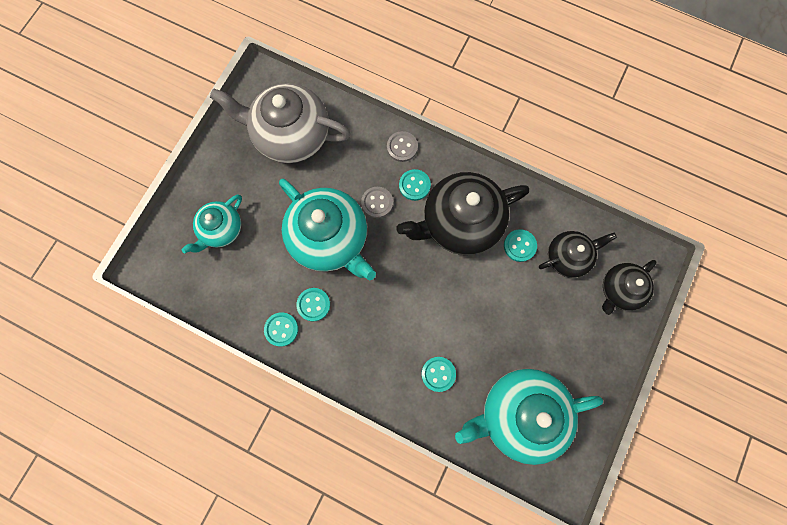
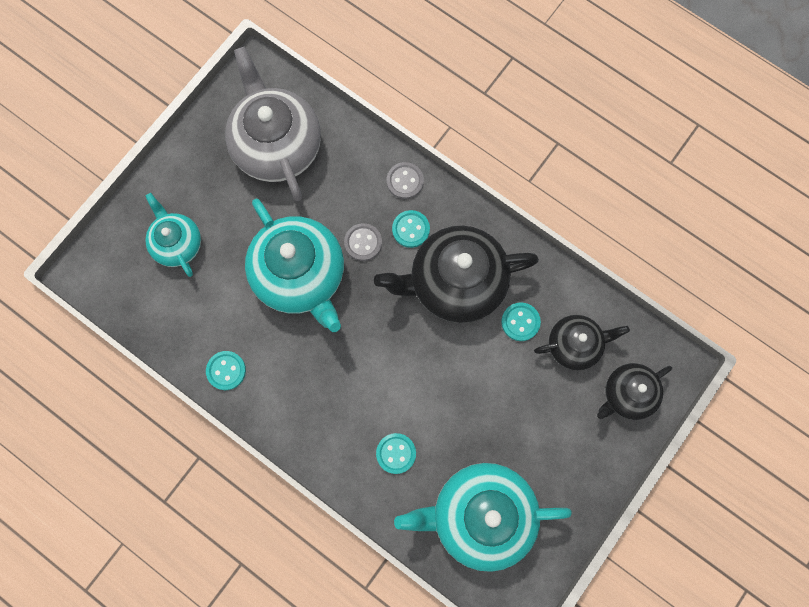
camera: 10 degrees right, 0 degrees up
turquoise teapot [181,195,242,253] -> turquoise teapot turned 105 degrees clockwise [145,193,201,277]
grey teapot [210,83,350,163] -> grey teapot turned 45 degrees clockwise [225,47,321,201]
turquoise button [296,288,330,321] -> none

